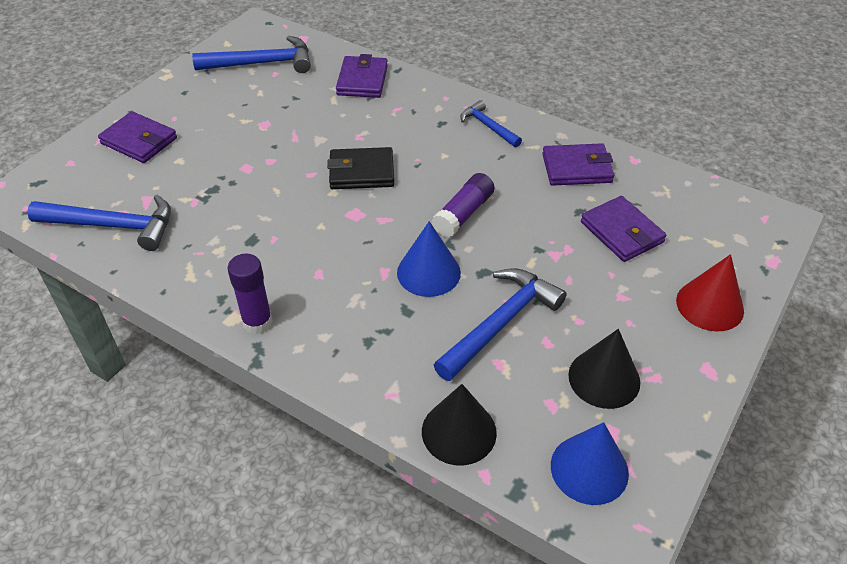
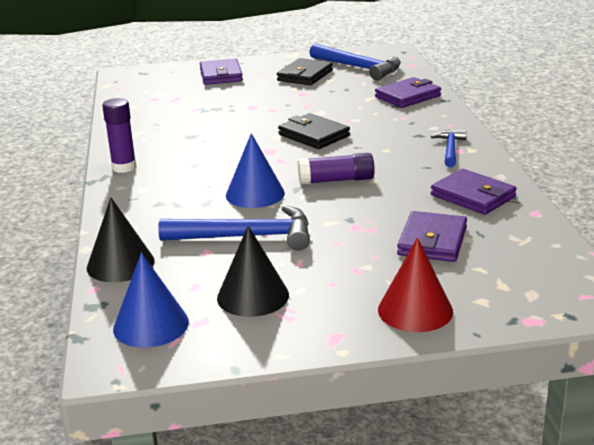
camera: 50 degrees right, 20 degrees down
blue hammer [27,195,171,251] -> none
none -> black wallet [277,58,333,85]

